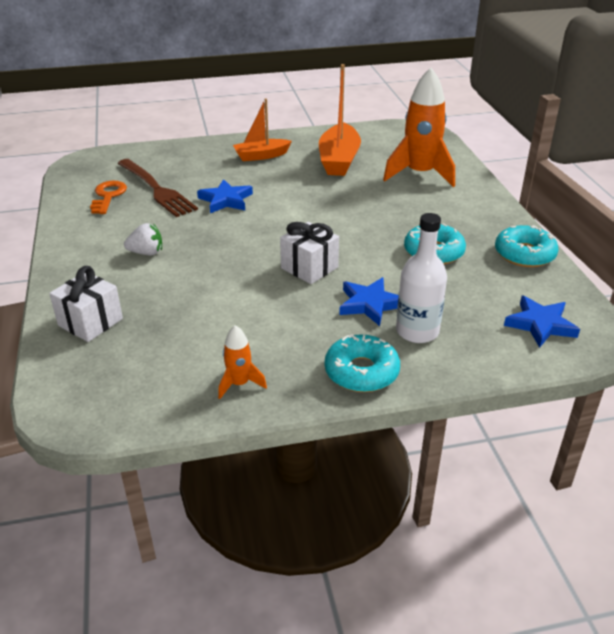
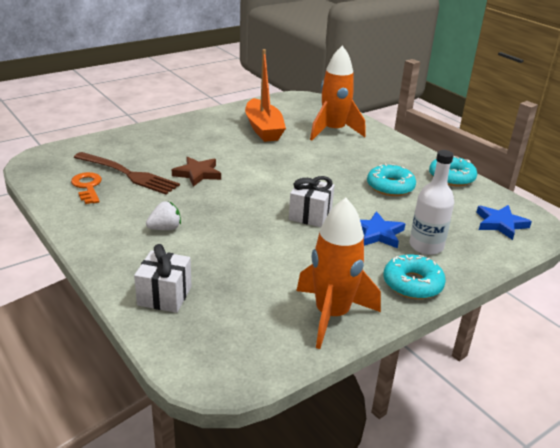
camera: 25 degrees left, 5 degrees down
blue star [197,179,253,213] -> brown star [172,157,221,187]
orange rocket [218,325,267,399] -> orange rocket [296,198,381,349], size x2.12
orange boat [233,98,292,161] -> none

